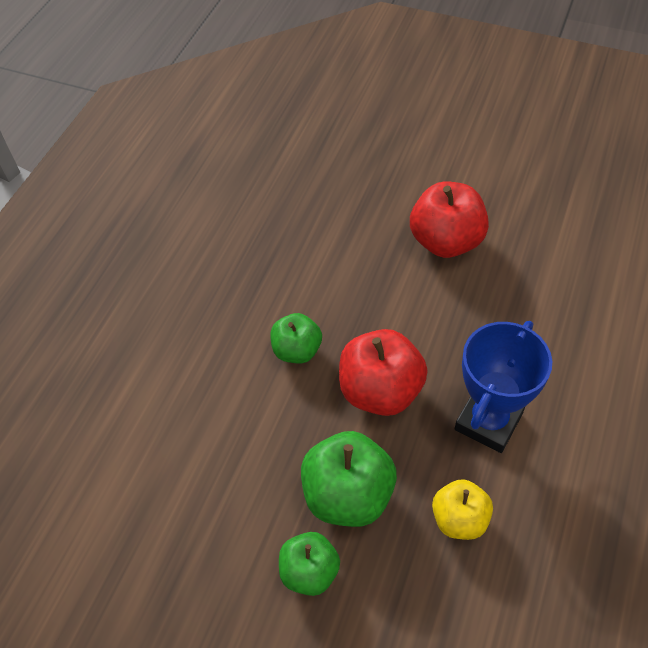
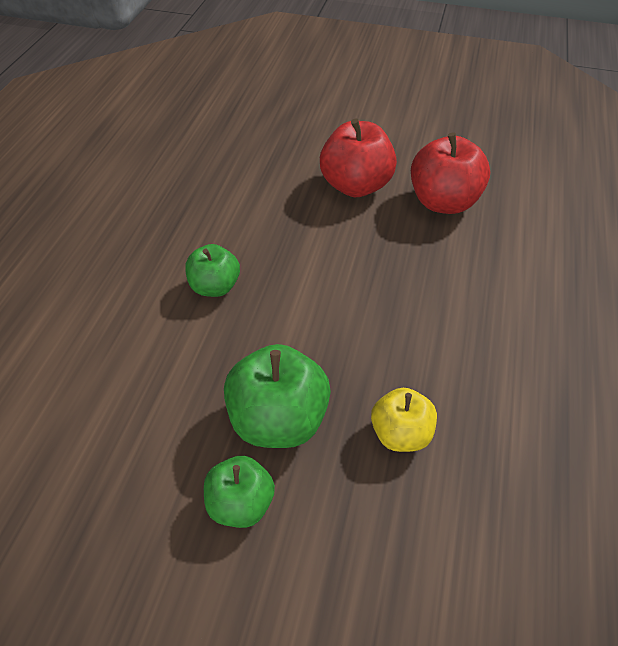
camera: 10 degrees left, 5 degrees down
red apple [339,329,427,416] -> red apple moved to [411,132,490,214]
blue trophy [455,321,552,453] -> none

